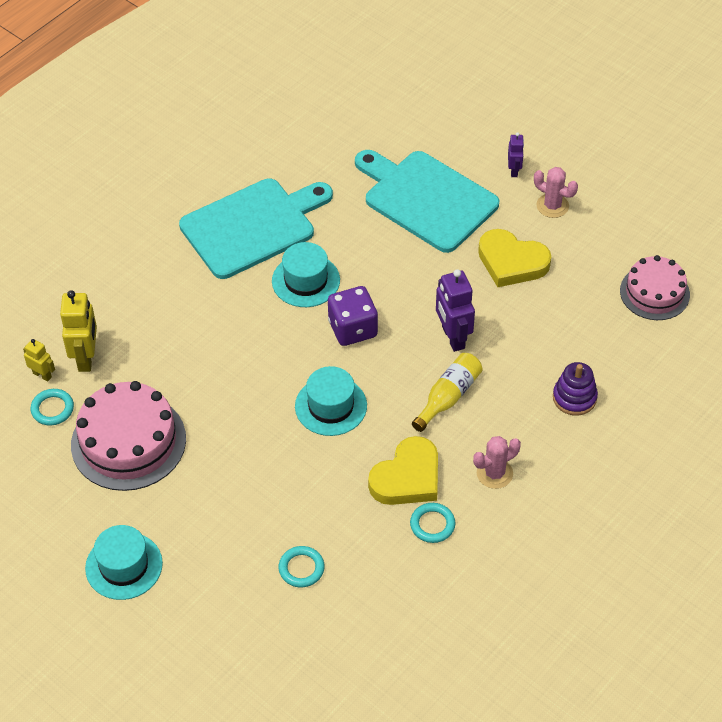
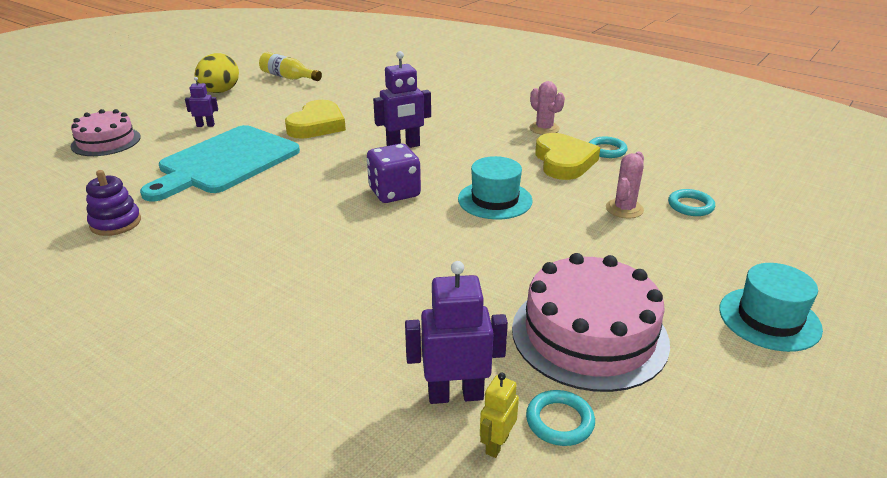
camera: 95 degrees left, 20 degrees down
yellow robot [60,290,97,372] -> purple robot [405,261,508,404]
turquoise cutting board [179,179,333,279] -> none
turquoise hat [272,242,340,307] -> none
yellow heart [368,436,438,505] -> yellow heart turned 45 degrees clockwise [535,133,600,180]
yellow bottle [412,353,483,432] -> yellow bottle moved to [259,52,322,81]
pink cactus [534,167,578,218] -> pink cactus moved to [606,152,644,219]
purple stacking toy [553,362,598,416] -> purple stacking toy moved to [86,170,141,236]
pink cake [620,255,690,320] -> pink cake moved to [71,109,141,156]
none -> yellow egg [194,53,239,93]

